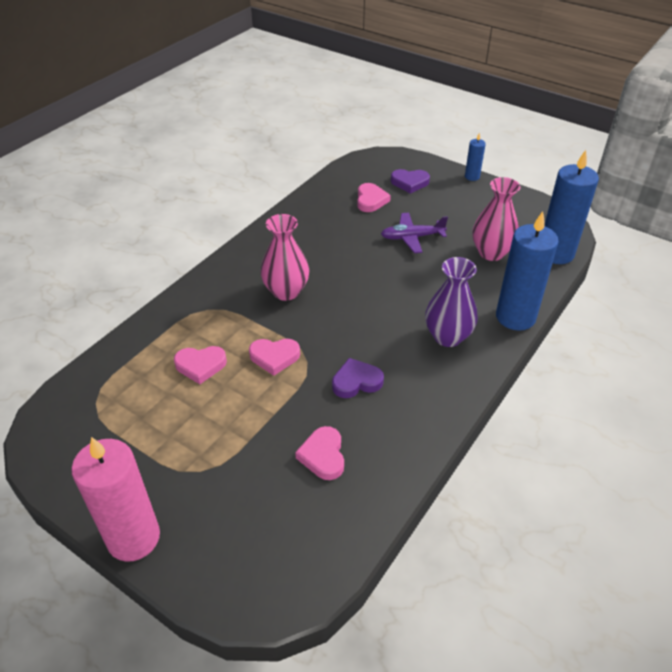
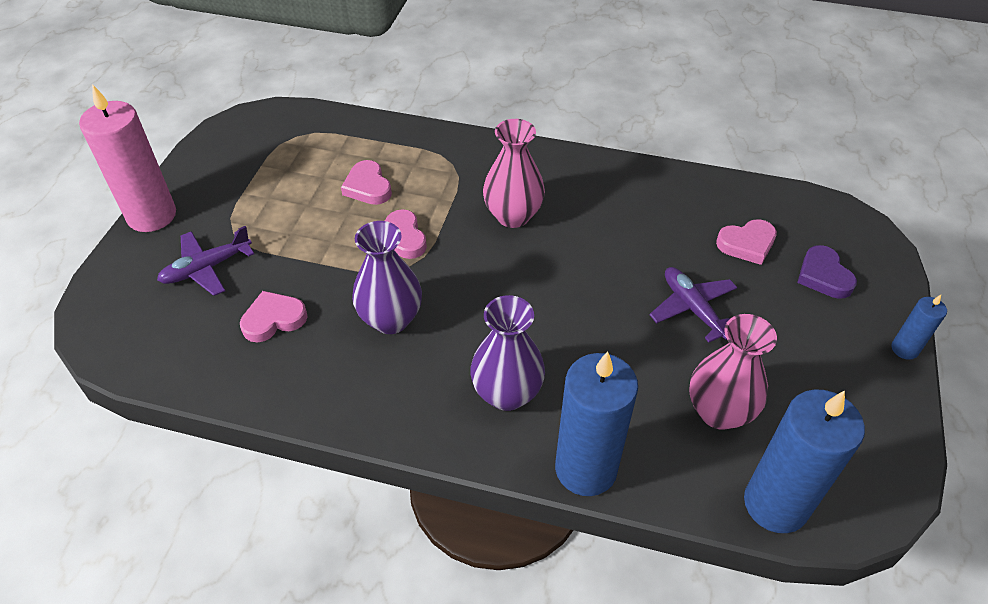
camera: 70 degrees right, 5 degrees up
purple heart [332,358,384,398] -> purple vase [352,221,422,334]
none -> purple plane [157,226,254,296]

